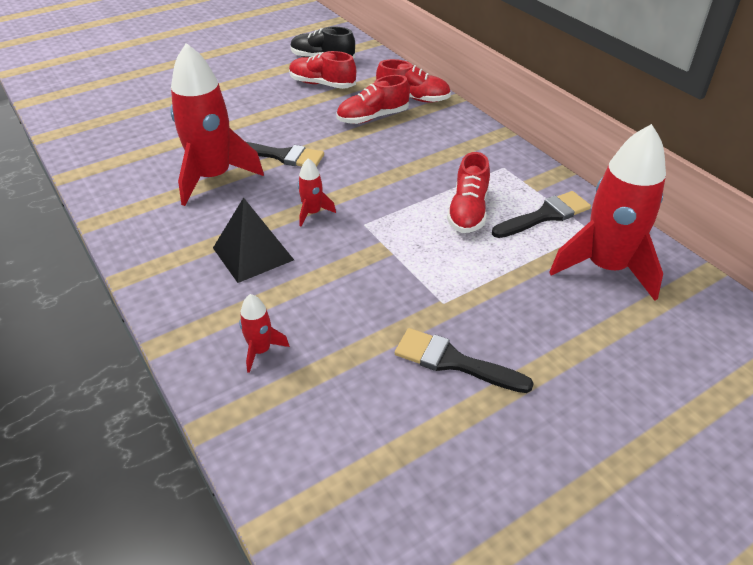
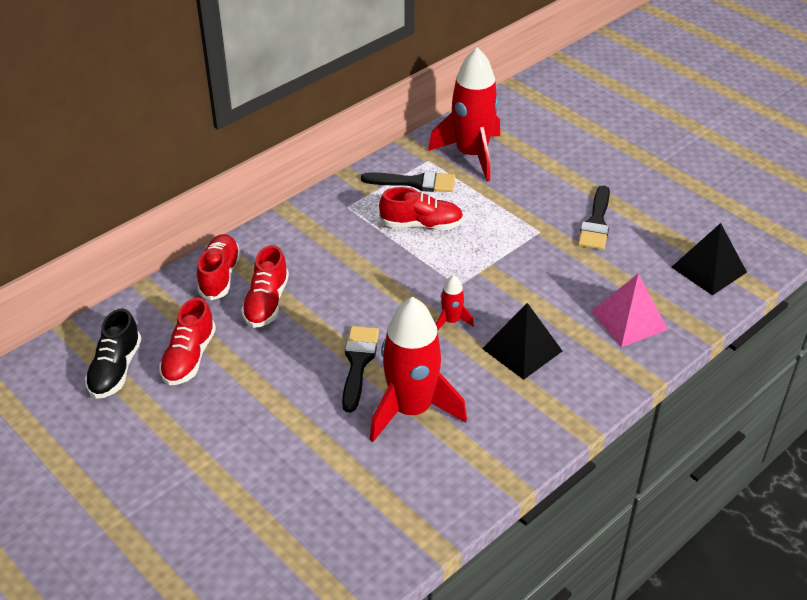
camera: 100 degrees left, 0 degrees up
red rocket [239,294,290,373] -> pink pyramid [591,273,668,347]
red shoe [336,75,410,124] -> red shoe turned 45 degrees clockwise [241,245,289,328]
black brush [492,191,591,238] -> black brush turned 135 degrees clockwise [361,171,455,192]
none -> black pyramid [672,223,747,295]

